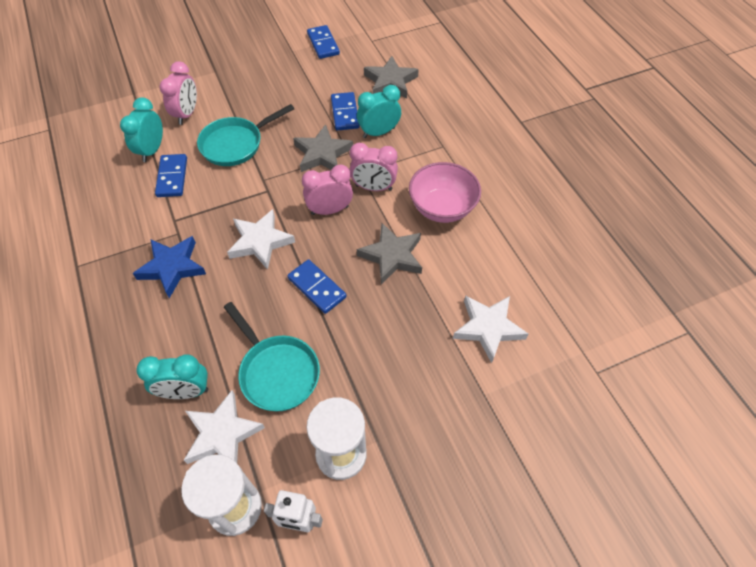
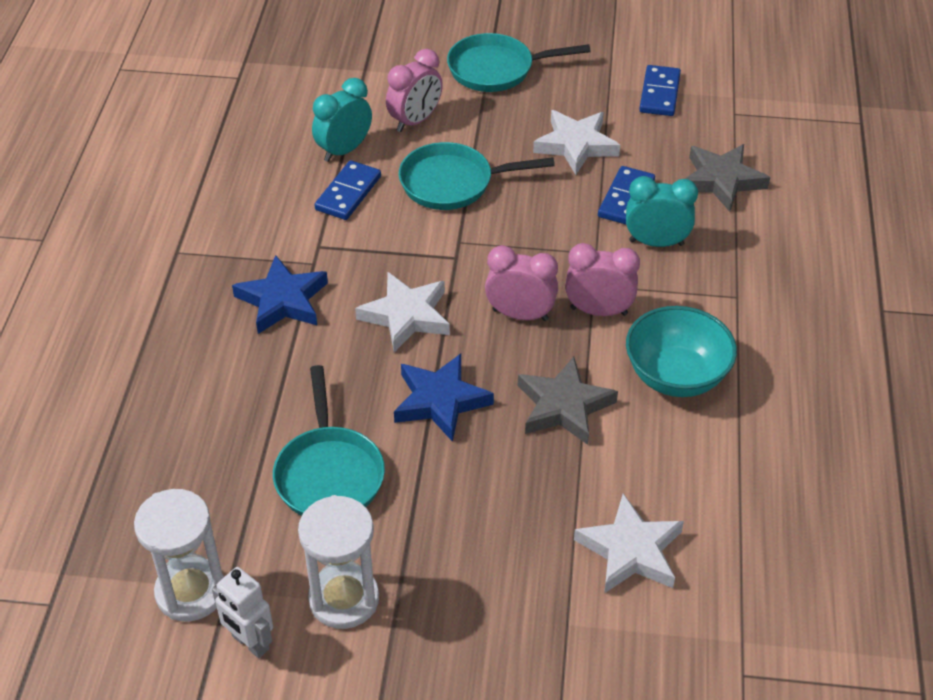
camera: 30 degrees right, 10 degrees down
turquoise clock [136,354,208,399] -> none
white star [184,390,265,464] -> white star moved to [533,110,620,175]
blue domino [287,259,347,314] -> blue star [394,354,494,442]
grey star [293,124,353,172] -> none
pink clock [350,143,398,191] -> pink clock turned 150 degrees clockwise [565,243,640,316]
pink bowl [409,162,481,223] -> turquoise bowl [626,306,737,397]
none -> turquoise pan [447,33,591,92]

